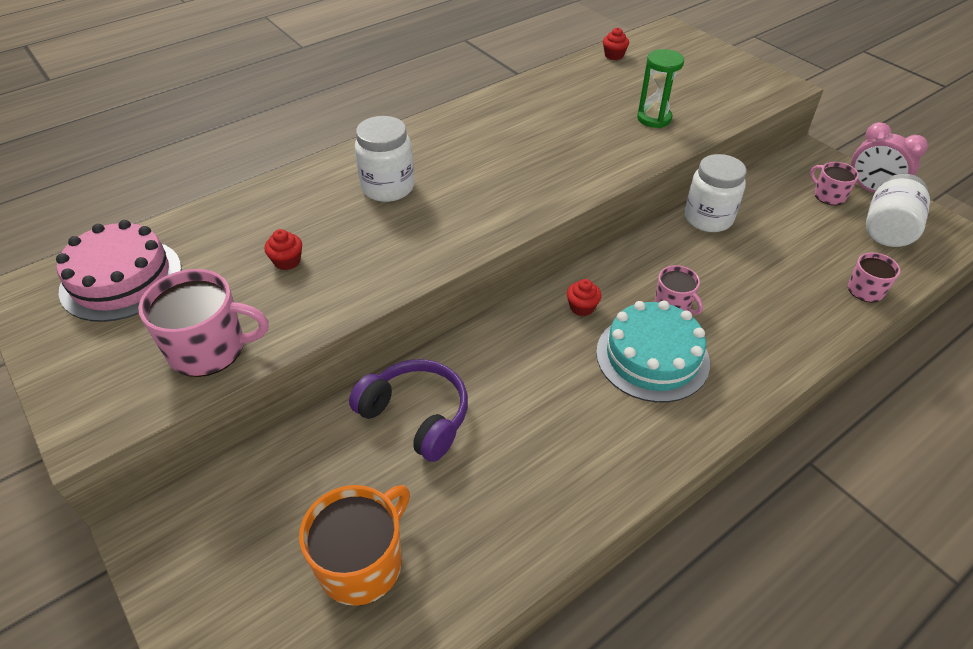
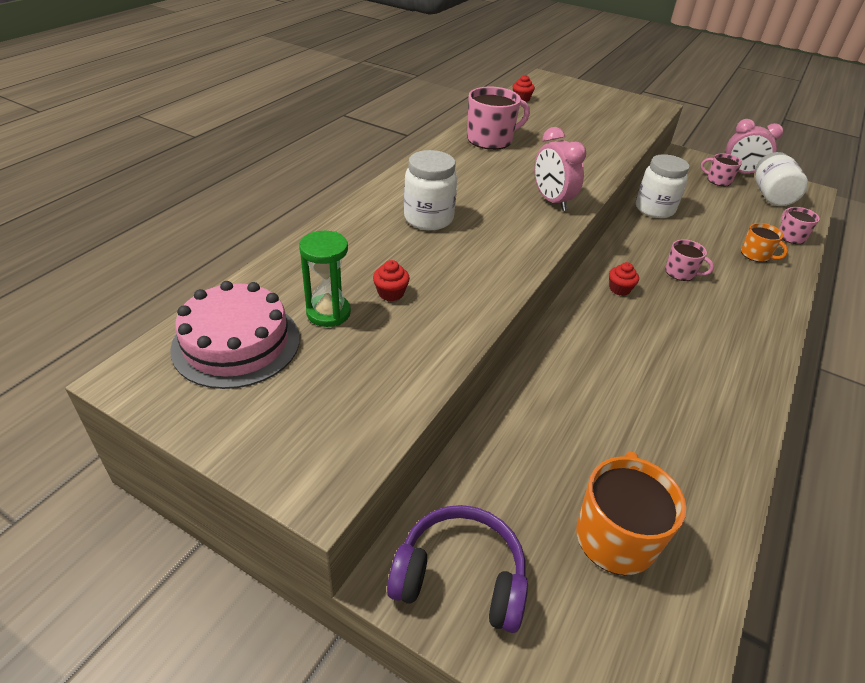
camera: 25 degrees left, 5 degrees down
pink mug [138,269,269,377] -> pink mug moved to [467,86,530,150]
purple headphones [349,359,468,462] -> purple headphones moved to [387,505,528,633]
turquoise cake [596,301,710,402] -> none
green hourglass [637,49,684,128] -> green hourglass moved to [299,231,351,327]
none -> pink clock [534,127,586,211]
none -> orange mug [741,223,788,262]

